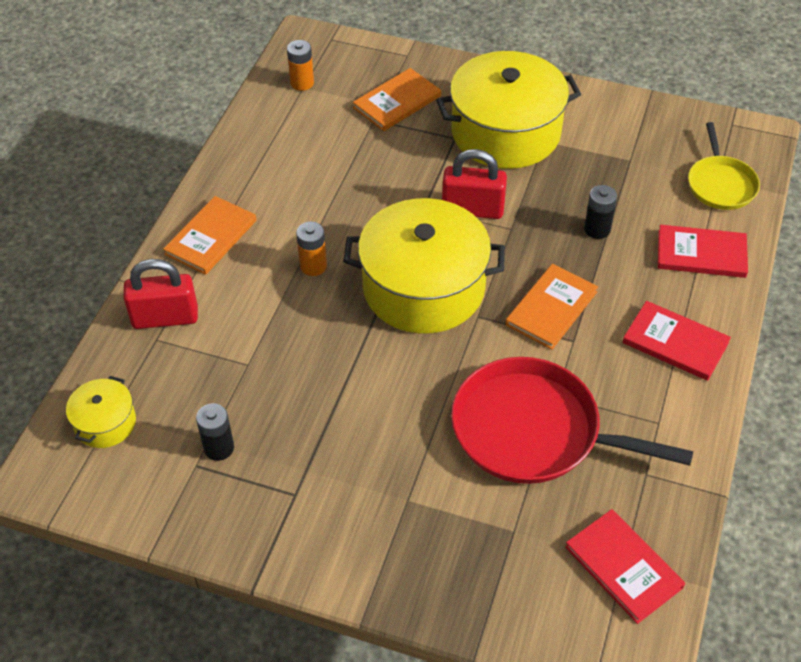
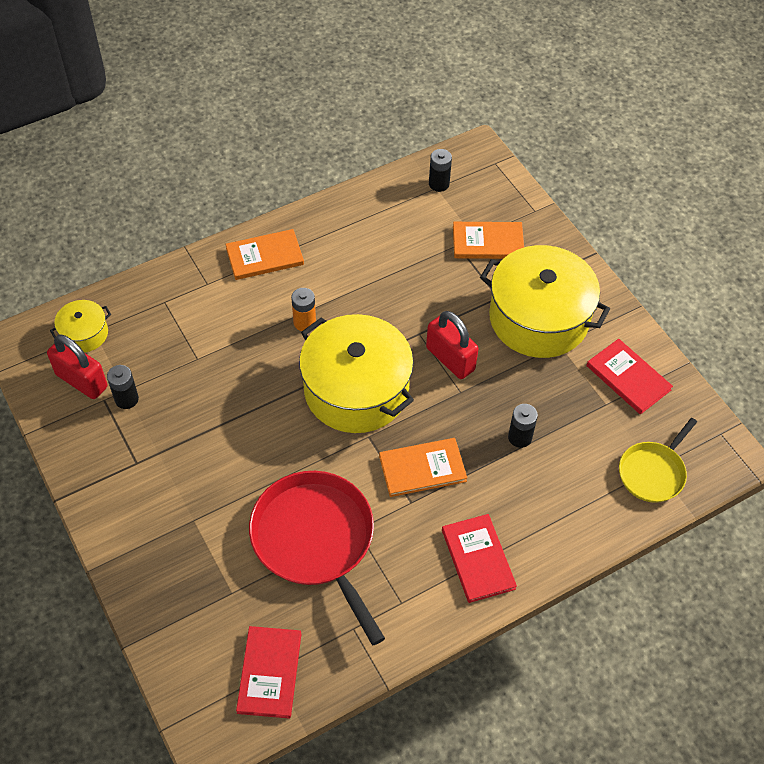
camera: 40 degrees right, 5 degrees up
red padlock [123,259,198,329] -> red padlock moved to [47,335,107,399]
orange battery [287,40,314,91] -> black battery [429,149,452,192]
red book [658,225,748,278] -> red book moved to [586,339,673,415]

